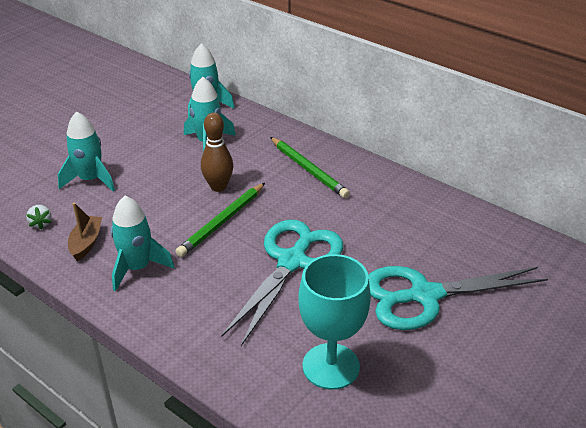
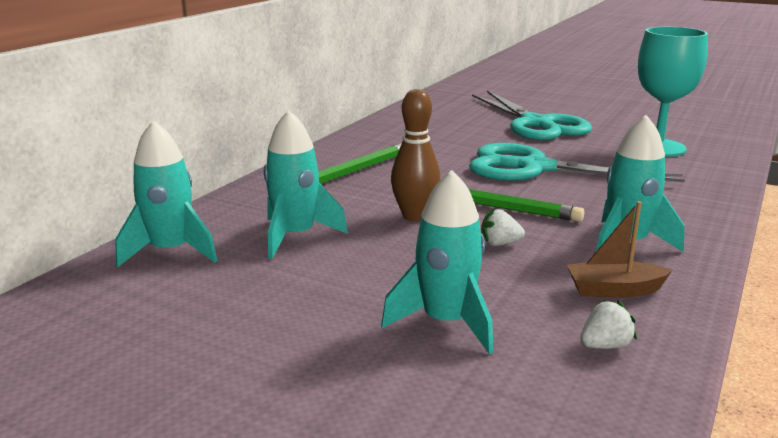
camera: 100 degrees left, 15 degrees down
none -> white strawberry [481,209,525,246]

